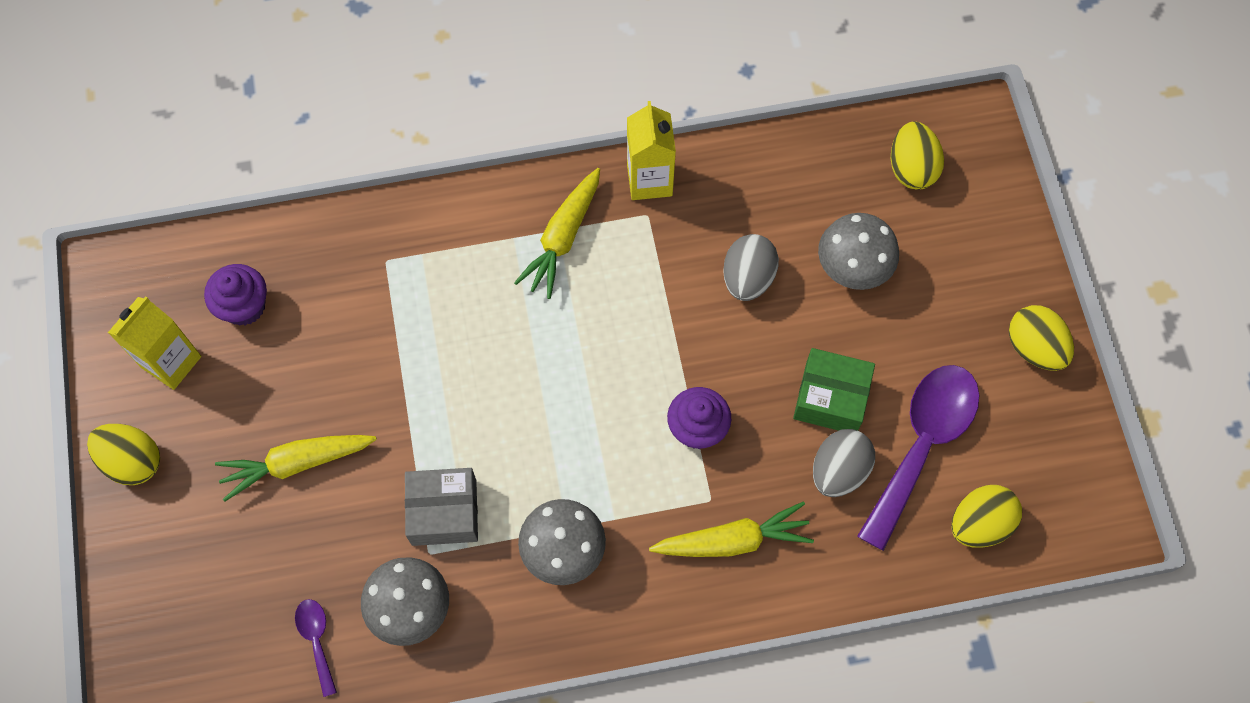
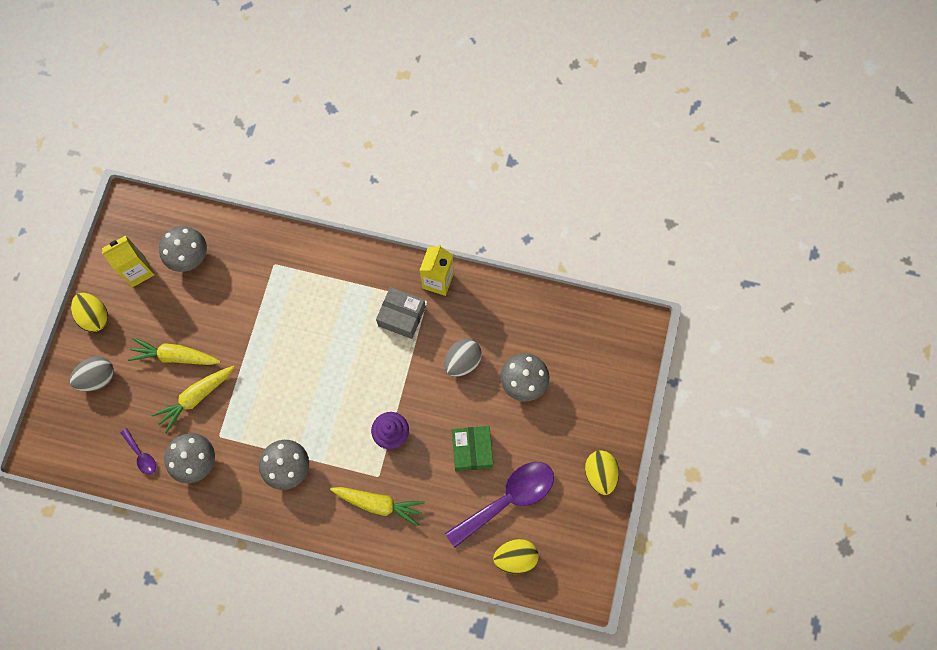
camera: 25 degrees right, 5 degrees up
purple cupcake [204,264,267,326] -> grey mushroom [159,226,207,272]
purple spoon [295,599,337,697] -> purple spoon turned 135 degrees clockwise [121,428,156,475]
grey box [405,468,478,546] -> grey box moved to [376,287,426,339]
yellow carrot [514,168,600,299] -> yellow carrot moved to [151,366,235,433]
green box [793,348,875,431] -> green box turned 45 degrees clockwise [452,426,493,471]
grey egg [813,429,875,497] -> grey egg moved to [70,357,114,392]
yellow egg [891,121,944,190] -> none

